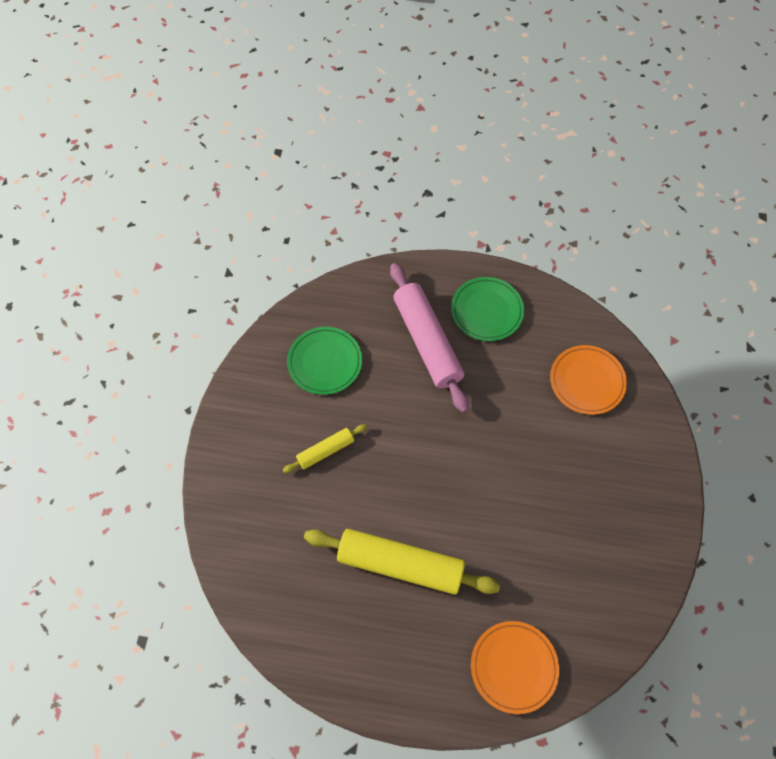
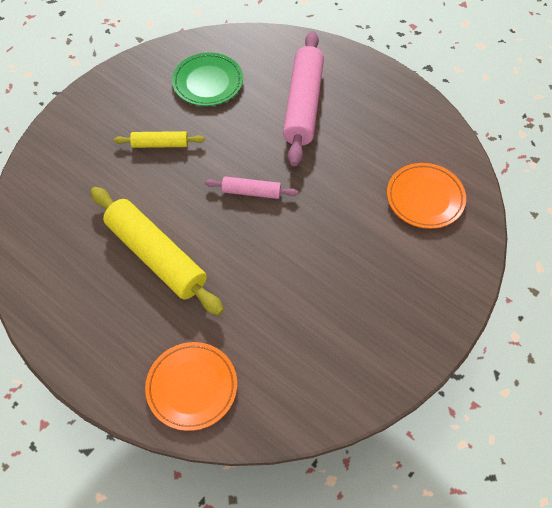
camera: 30 degrees right, 5 degrees down
green plate [451,277,524,341] -> none
none -> pink rolling pin [205,176,298,199]

